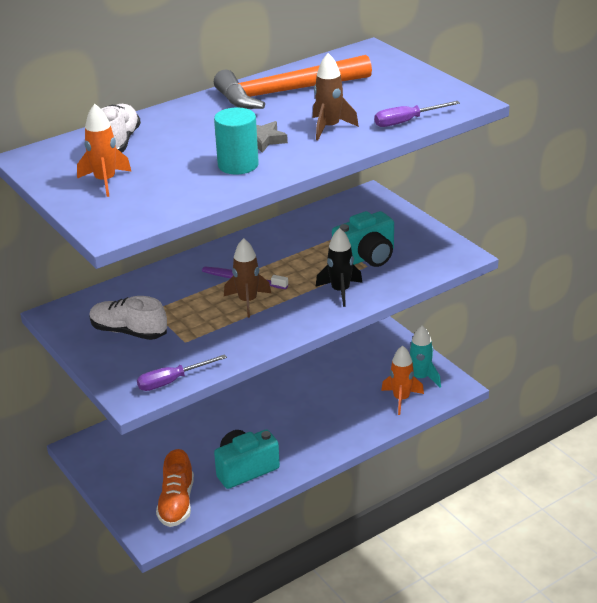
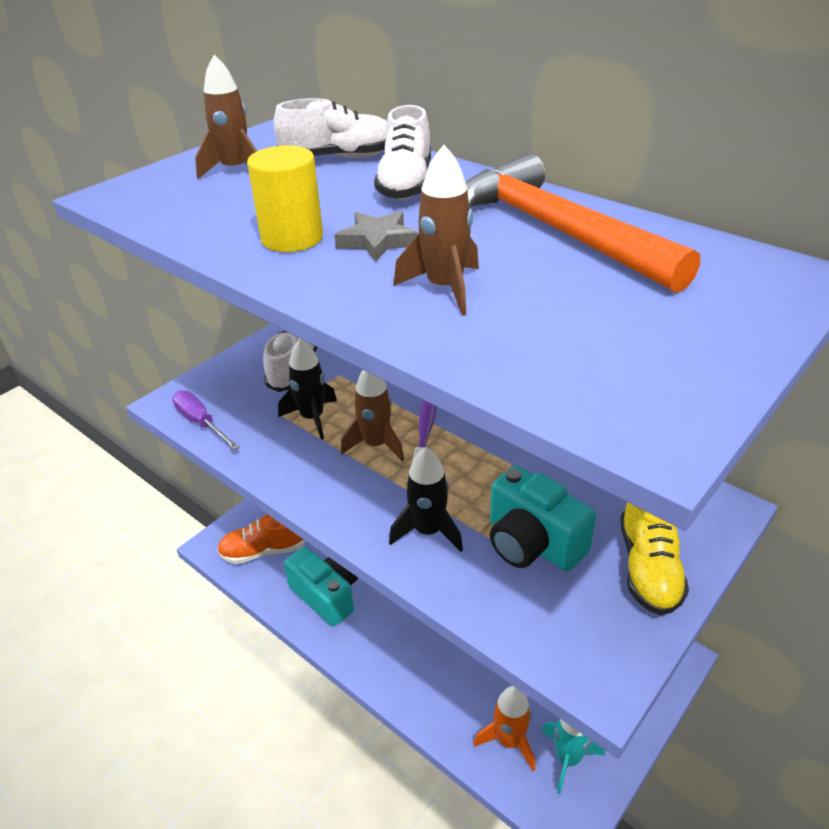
camera: 75 degrees right, 5 degrees up
orange rocket [77,104,132,197] -> brown rocket [195,55,257,179]
turquoise cylinder [214,108,259,175] -> yellow cylinder [247,146,323,252]
purple screwdriver [375,101,460,127] -> none
none -> black rocket [278,338,337,440]
none -> white shoe [374,105,431,200]
none -> yellow shoe [620,502,689,616]

